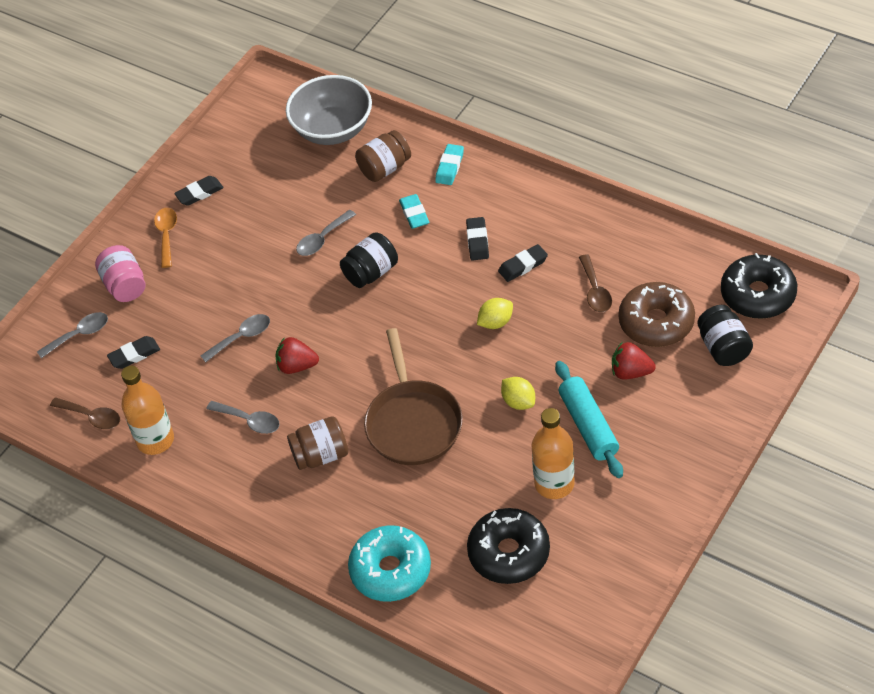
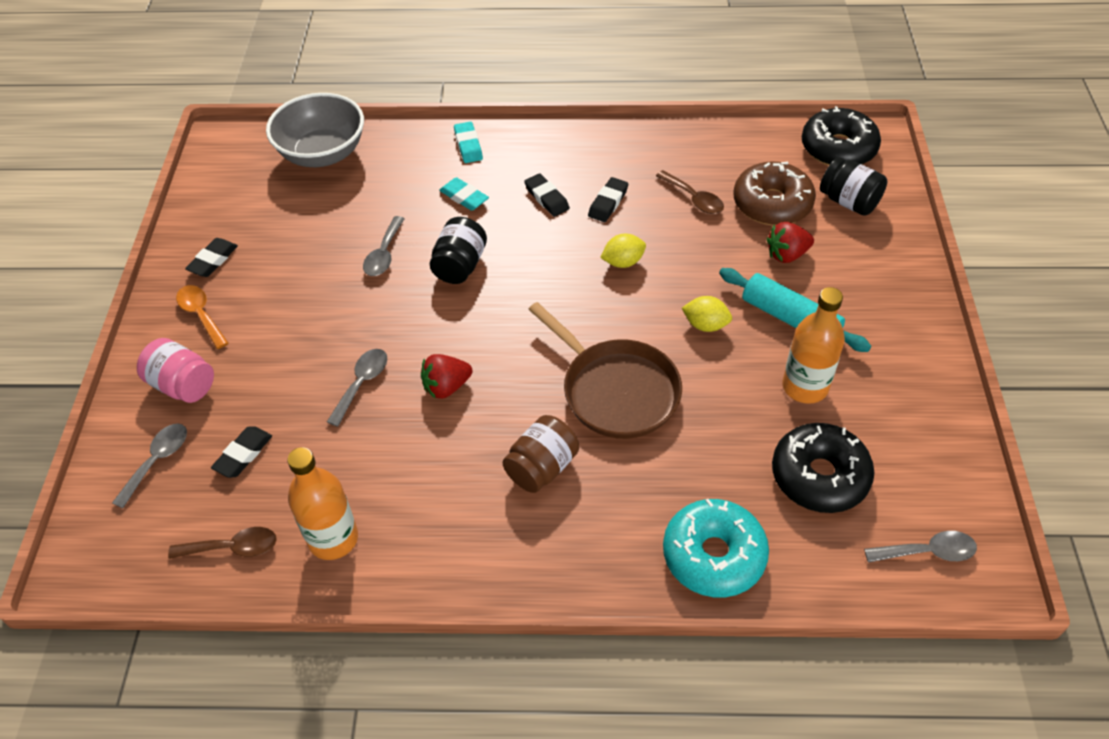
camera: 35 degrees left, 0 degrees up
grey spoon [206,401,280,434] -> grey spoon moved to [864,531,977,563]
brown jar [355,130,411,182] -> none
yellow lemon [477,298,513,329] -> yellow lemon turned 45 degrees clockwise [600,234,646,268]

